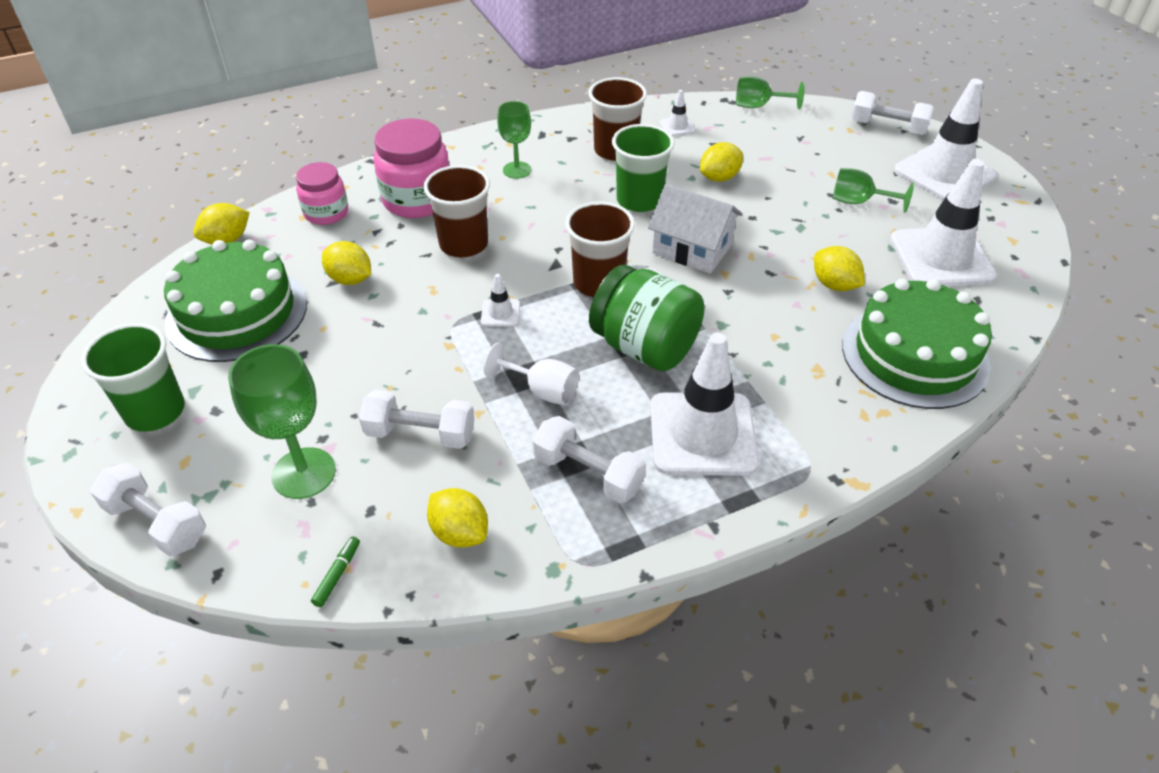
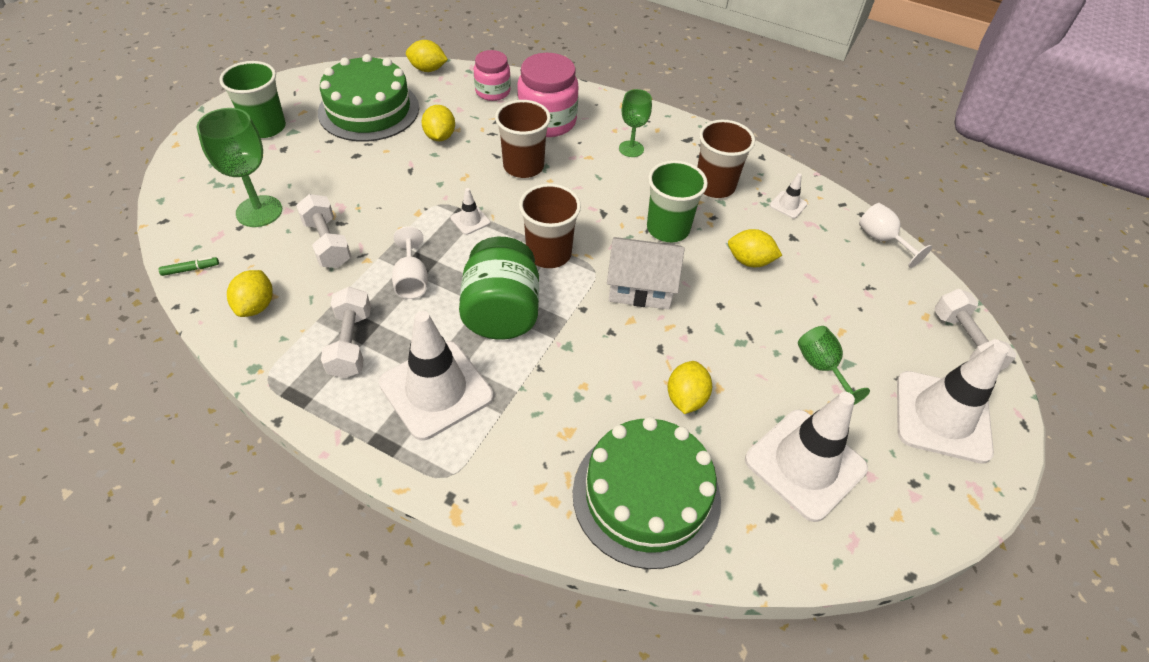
camera: 50 degrees right, 5 degrees up
white dumbbell [90,463,206,556] -> none
white house [648,184,743,274] -> white house turned 75 degrees counterclockwise [607,237,685,310]
green goblet [736,77,805,109] -> white goblet [859,203,932,268]

